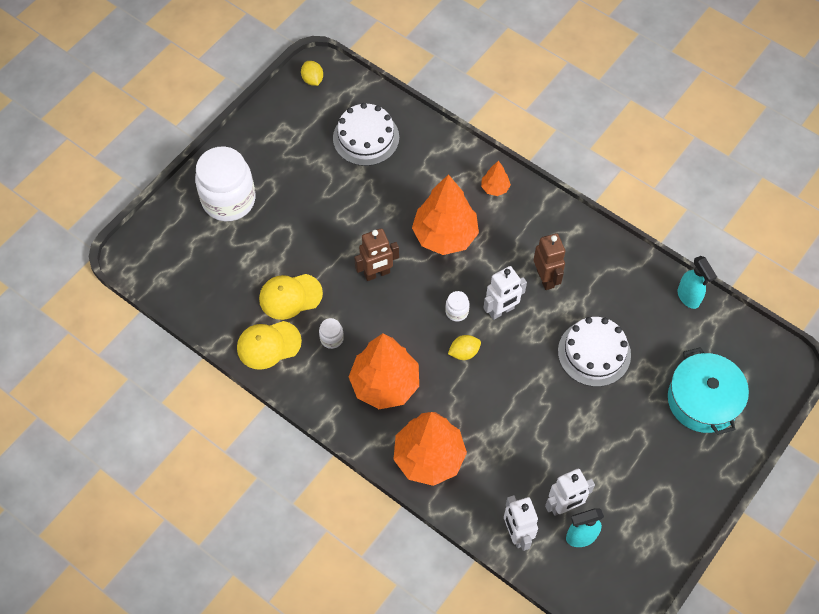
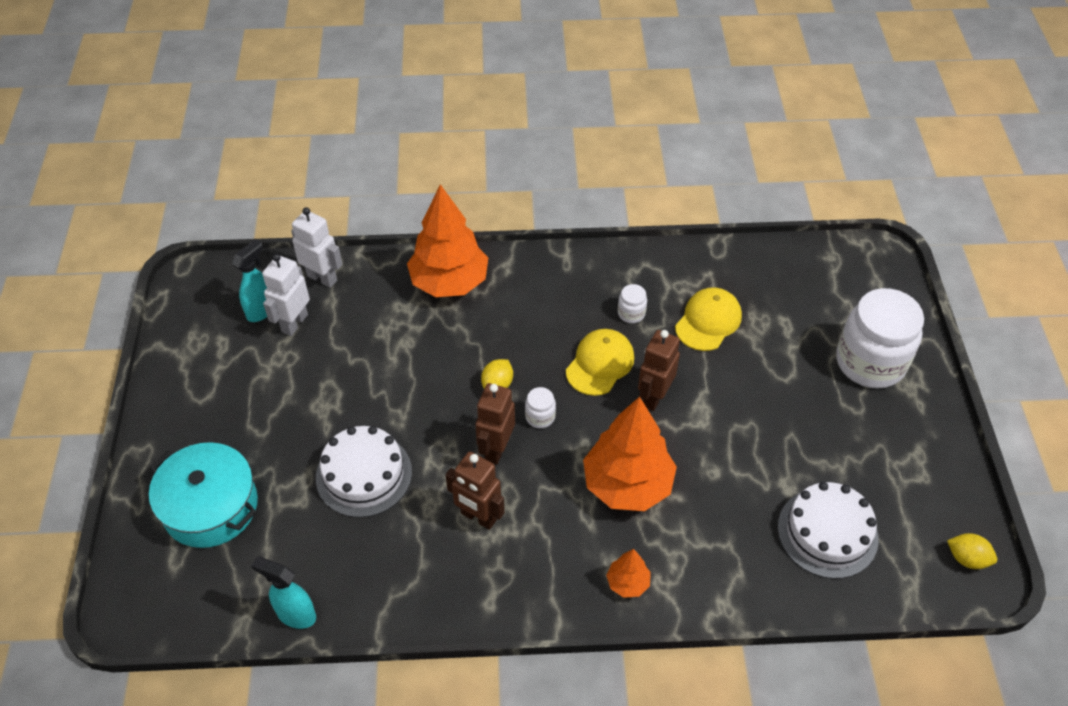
camera: 140 degrees right, 10 degrees down
yellow cap [237,321,302,370] -> yellow cap moved to [566,329,634,396]
orange tree [349,333,419,409] -> none
white robot [484,266,527,320] -> brown robot [475,383,515,465]

